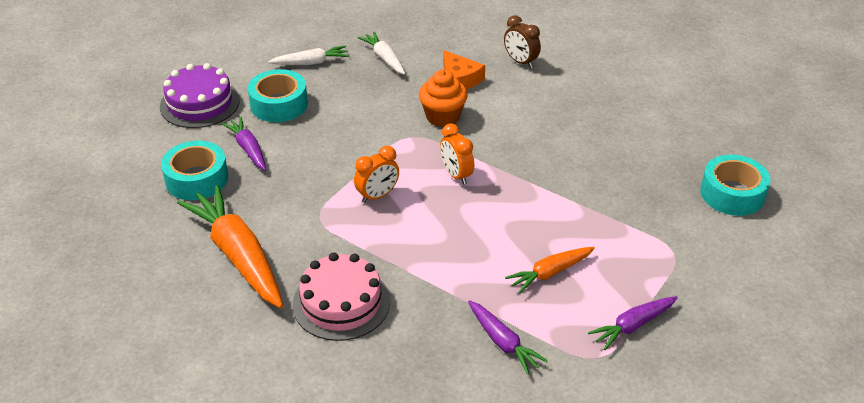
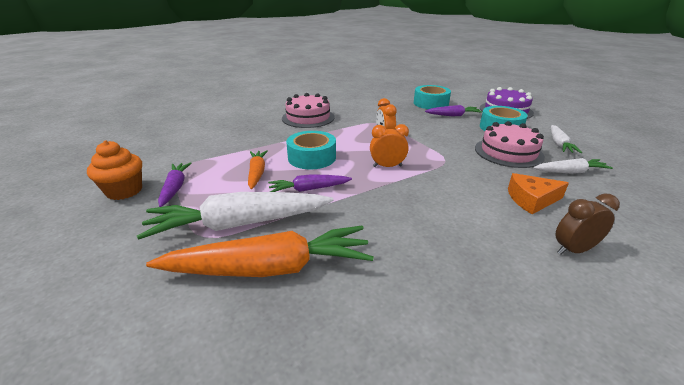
camera: 115 degrees right, 10 degrees down
orange carrot [177,185,283,308] -> orange carrot moved to [146,226,374,277]
orange cupcake [419,70,468,127] -> orange cupcake moved to [87,141,142,200]
purple carrot [468,300,548,375] -> purple carrot moved to [268,174,352,192]
turquoise tape [700,155,771,216] -> turquoise tape moved to [286,131,336,169]
none -> white carrot [137,192,333,240]
none -> pink cake [475,121,545,168]

